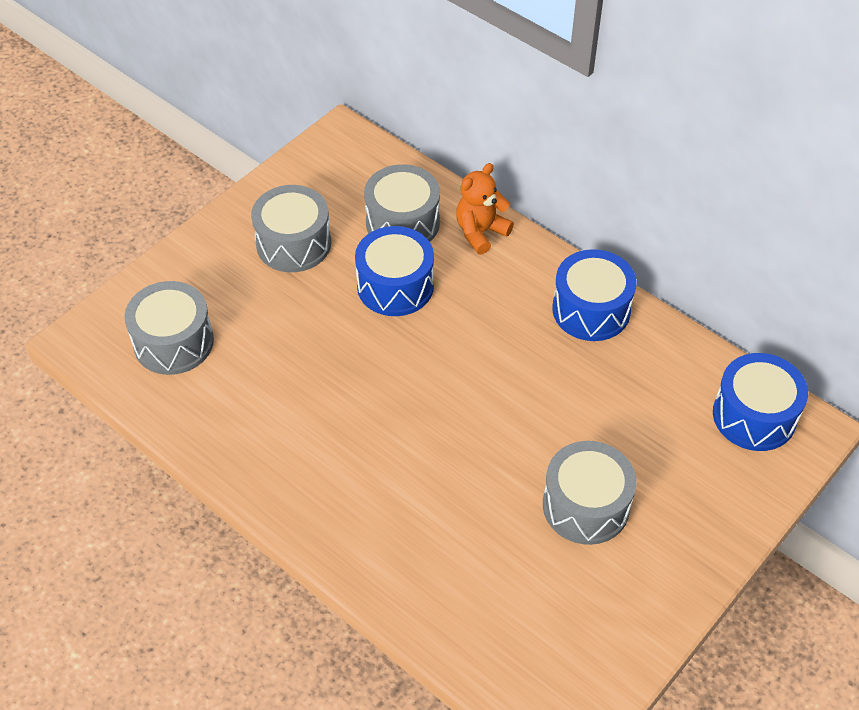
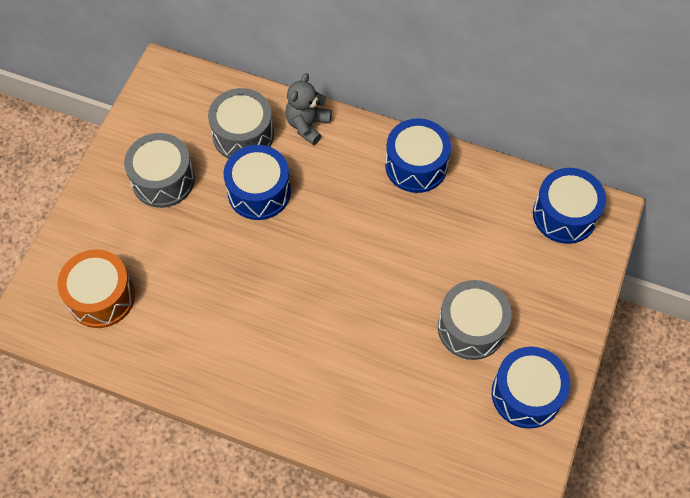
camera: 20 degrees left, 10 degrees up
grey drum [125,281,214,375] -> orange drum [57,249,135,328]
orange teddy bear [456,163,514,255] -> grey teddy bear [285,73,332,145]
none -> blue drum [492,347,570,429]

